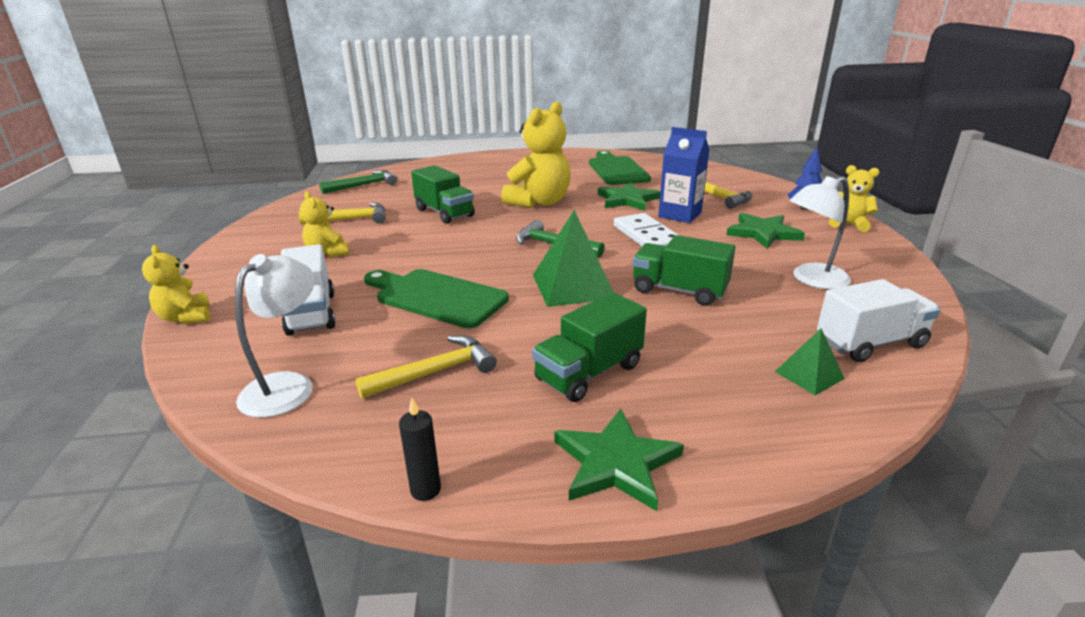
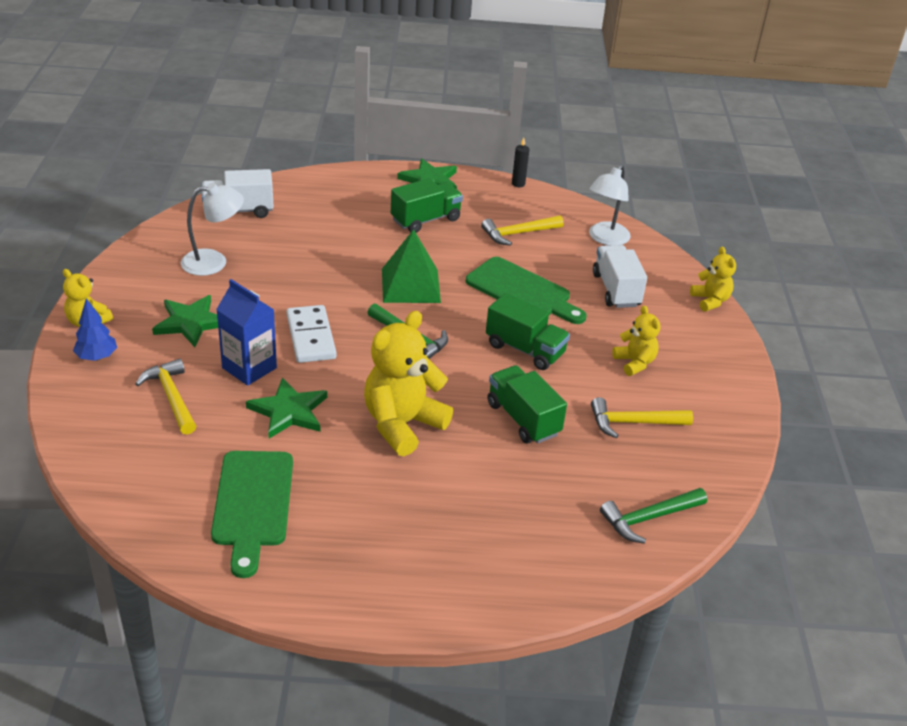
camera: 175 degrees left, 10 degrees up
green truck [632,235,736,306] -> green truck moved to [486,293,570,370]
green pyramid [775,328,845,395] -> none

